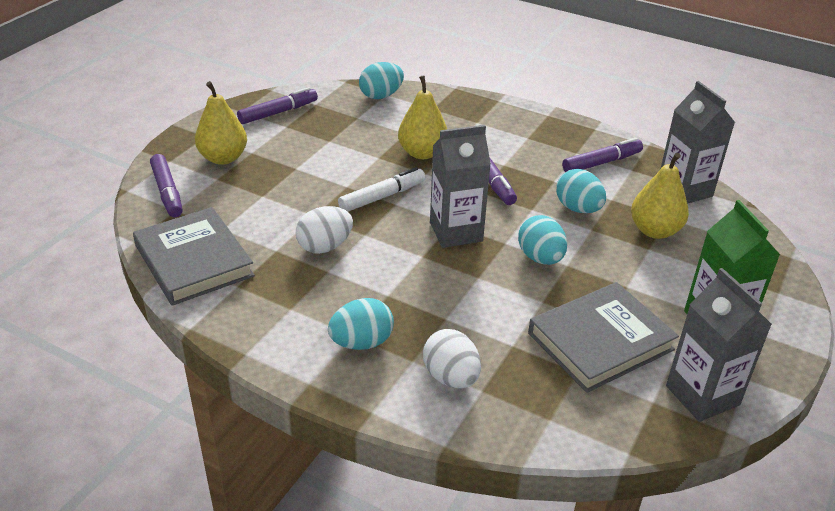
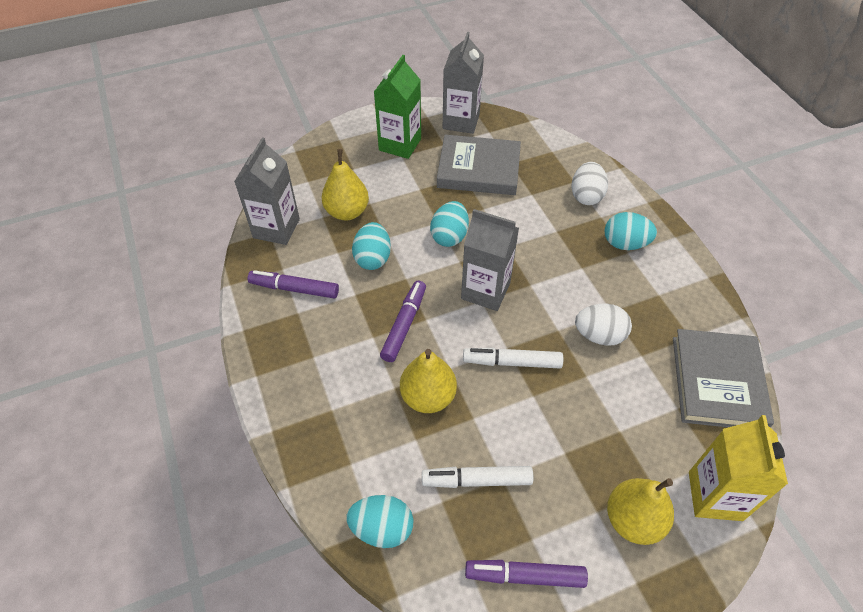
camera: 140 degrees left, 15 degrees up
purple marker [150,154,182,217] -> yellow carton [689,415,788,521]
none -> white marker [422,466,534,488]

